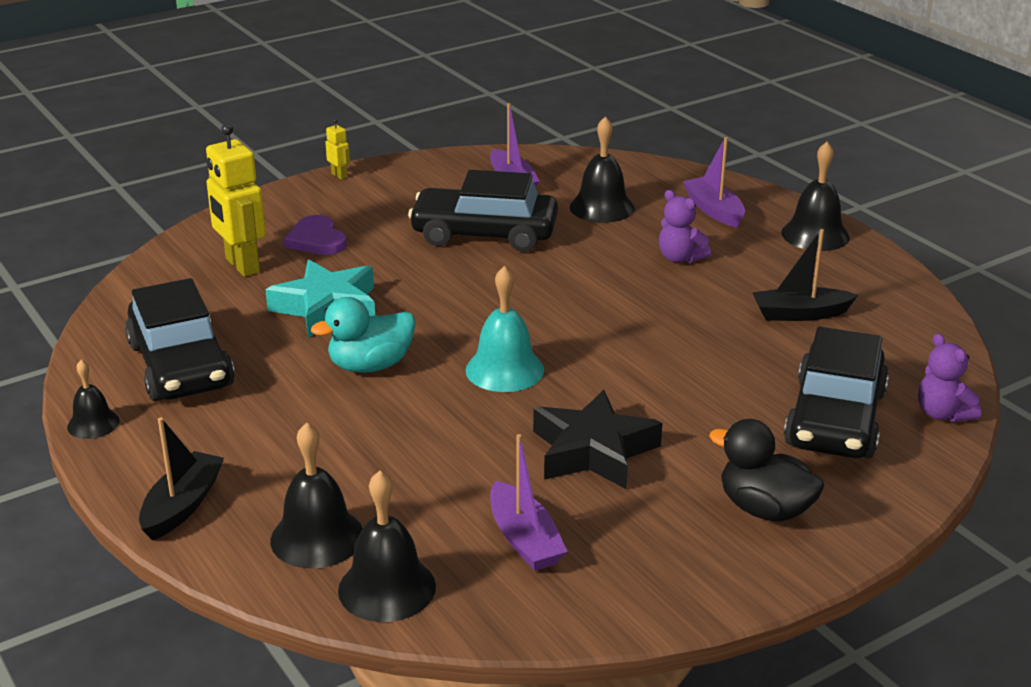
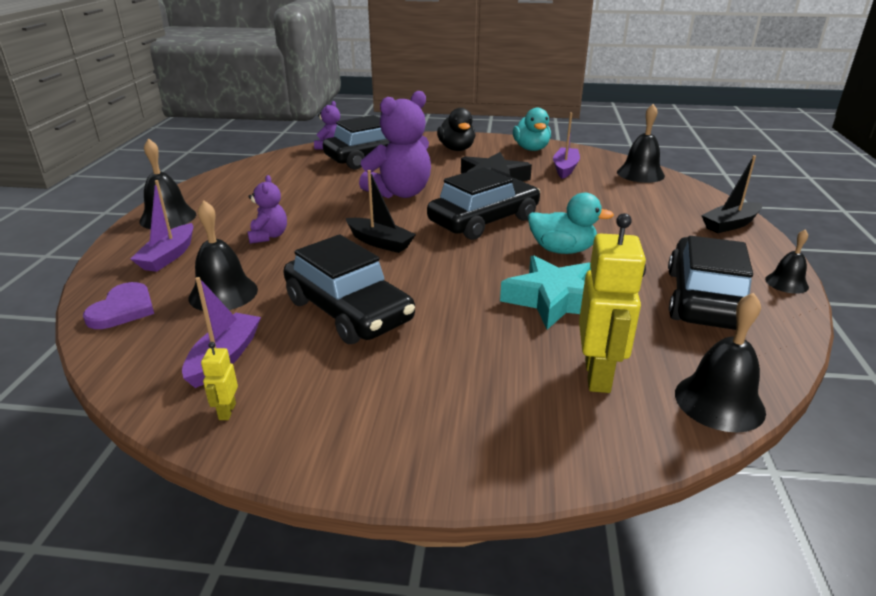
camera: 140 degrees left, 0 degrees up
black bell [271,422,363,569] -> black bell moved to [675,292,766,433]
purple heart [283,215,347,255] -> purple heart moved to [83,282,154,329]
yellow robot [325,119,350,180] -> yellow robot moved to [201,342,238,420]
turquoise bell [465,266,544,392] -> black car [427,167,540,240]
black boat [752,229,858,321] -> black boat moved to [346,170,416,253]
none -> purple teddy bear [359,91,431,198]
none -> turquoise duck [513,108,551,151]

